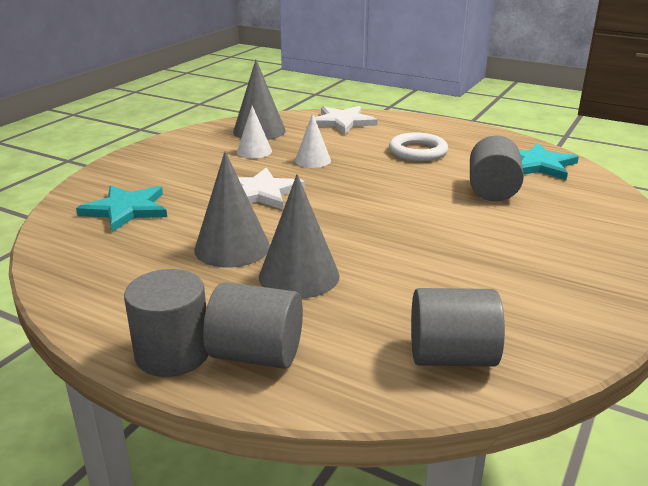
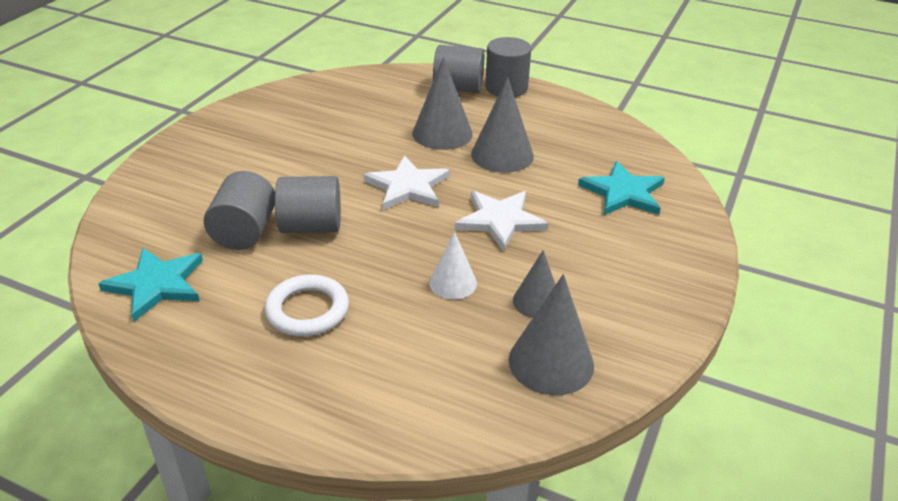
camera: 175 degrees right, 10 degrees up
white cone [237,106,272,158] -> grey cone [513,250,556,318]
white star [315,106,377,134] -> white star moved to [363,155,450,210]
grey cylinder [411,288,505,367] -> grey cylinder moved to [275,176,341,233]

